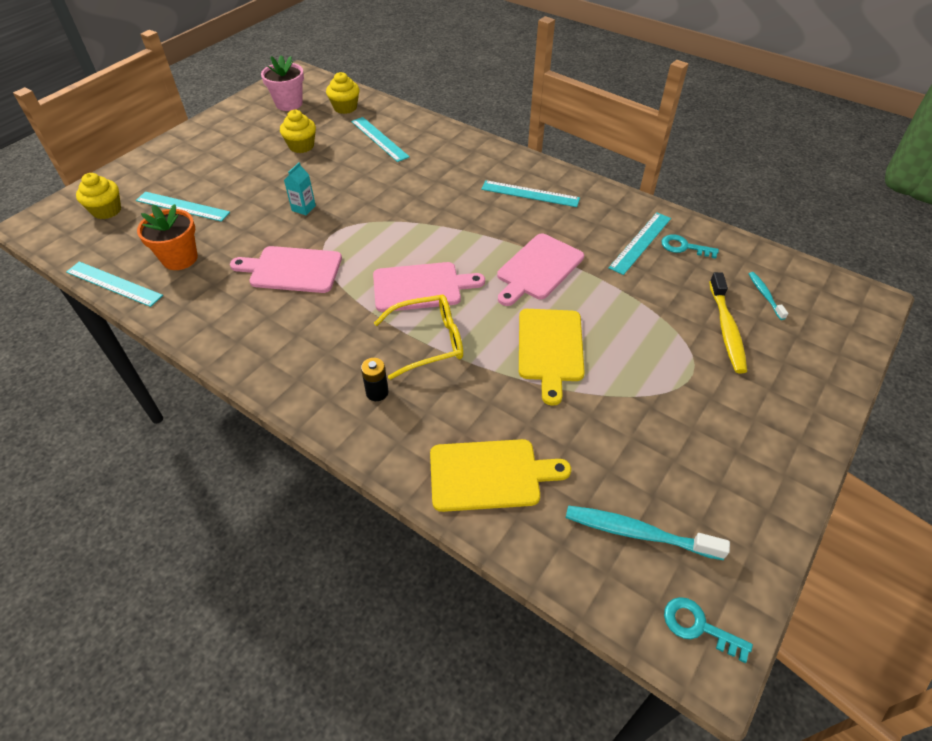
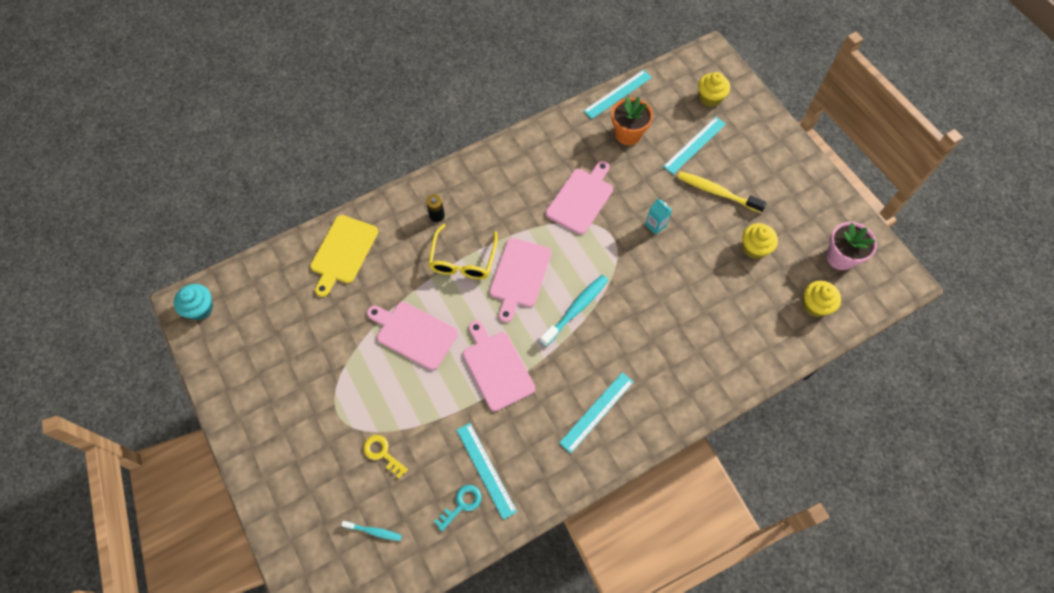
camera: 115 degrees right, 15 degrees up
turquoise ruler [351,117,410,162] -> none
yellow cutting board [519,309,585,406] -> pink cutting board [367,302,458,370]
turquoise toothbrush [566,506,730,560] -> turquoise toothbrush moved to [540,275,608,347]
turquoise key [664,597,753,663] -> turquoise cupcake [174,284,213,320]
yellow toothbrush [709,272,747,373] -> yellow toothbrush moved to [678,171,767,213]
none -> yellow key [363,435,408,478]

